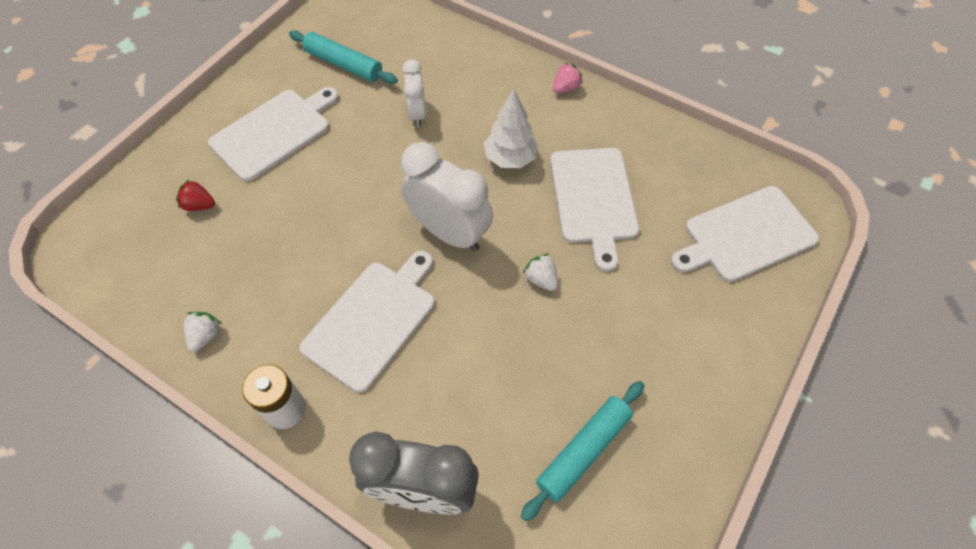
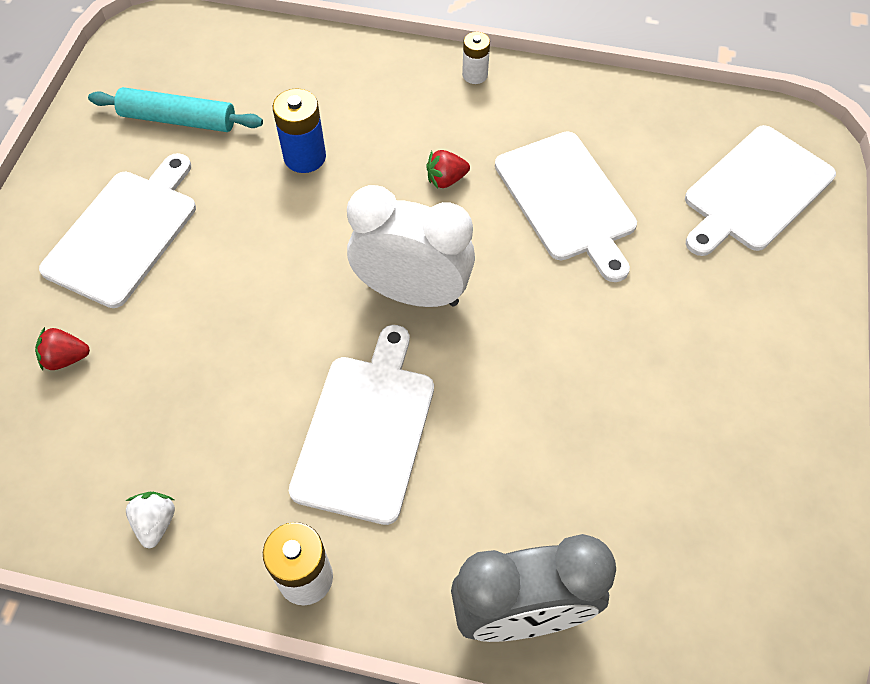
camera: 20 degrees left, 0 degrees up
white clock [402,60,426,127] -> blue battery [273,88,326,173]
white tree [484,90,539,168] -> red strawberry [426,150,470,189]
turquoise rolling pin [521,381,644,521] -> none
white strawberry [523,254,558,291] -> none
pink strawberry [553,62,583,93] -> white battery [462,32,490,84]

